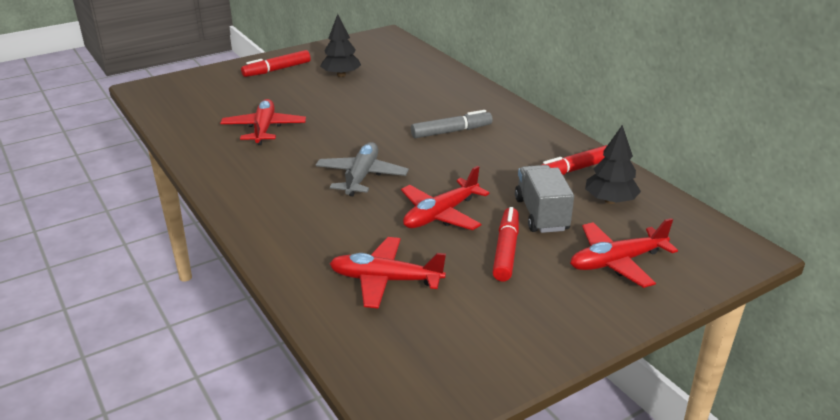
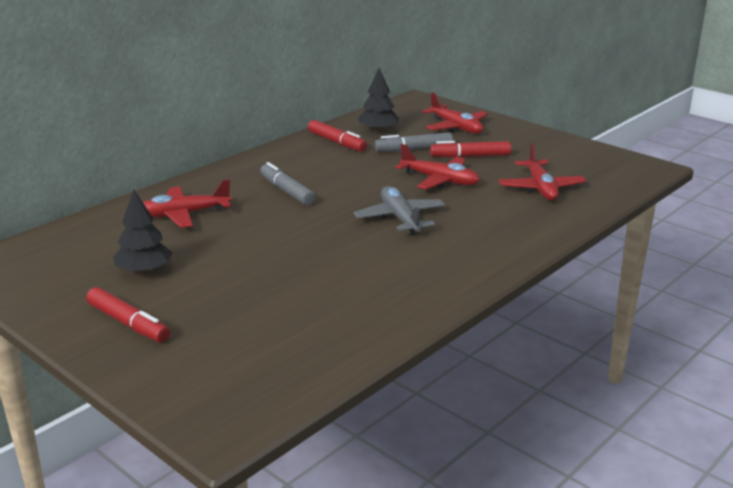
camera: 105 degrees left, 5 degrees down
red plane [220,99,306,145] -> red plane moved to [143,179,232,228]
grey plane [316,142,409,196] -> grey plane turned 75 degrees clockwise [354,186,445,235]
grey truck [515,165,574,233] -> grey marker [375,132,453,152]

